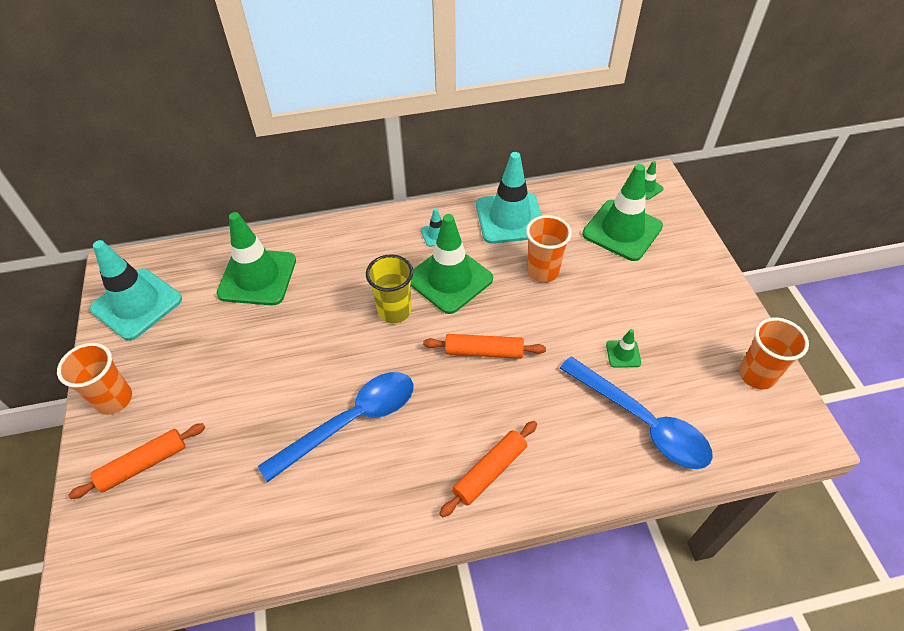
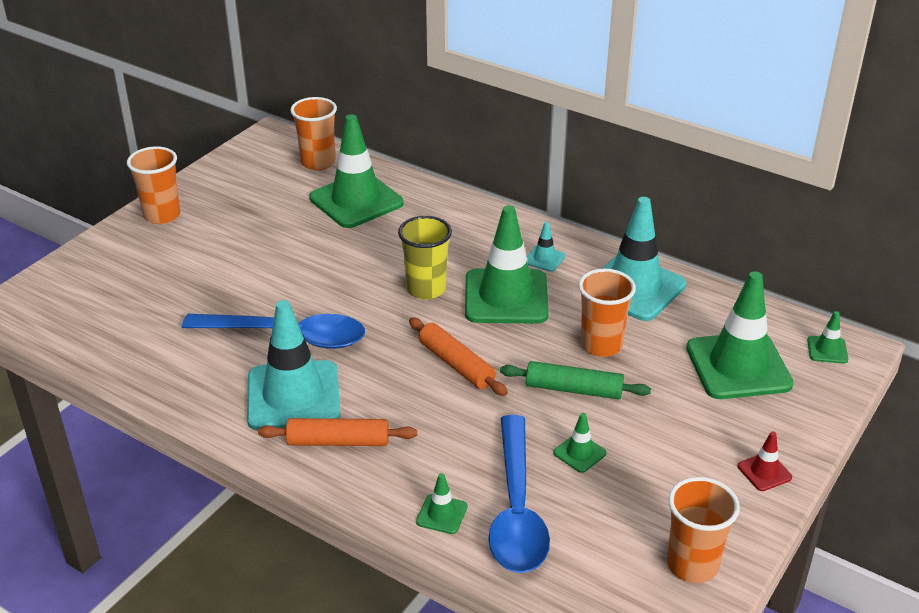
camera: 45 degrees right, 15 degrees down
orange rolling pin [68,423,205,499] -> none
turquoise traffic cone [90,240,182,341] -> turquoise traffic cone moved to [247,300,340,430]
none -> orange cup [290,97,337,170]
none -> green traffic cone [416,473,467,534]
none -> green rolling pin [500,361,651,400]
none -> red traffic cone [738,431,792,491]

